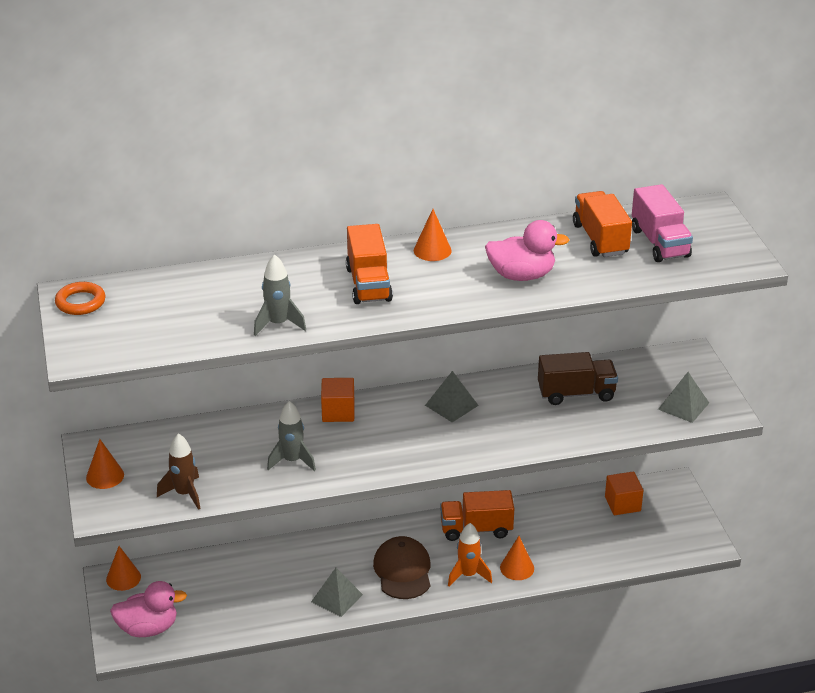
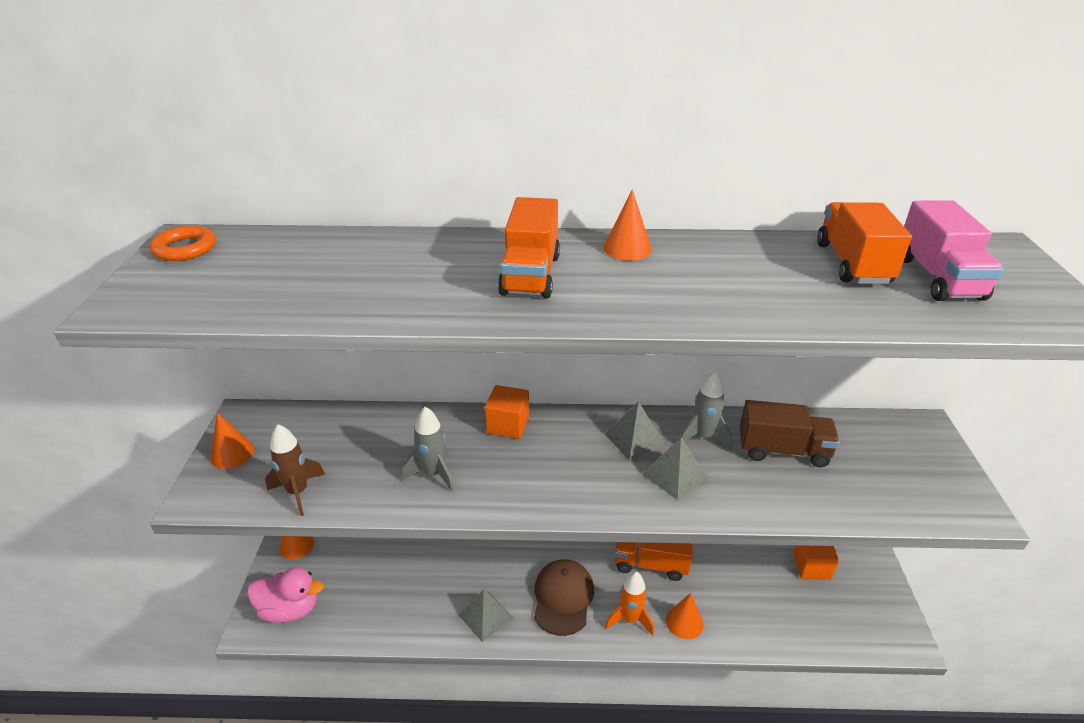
camera: 15 degrees right, 0 degrees up
grey rocket [254,254,306,336] -> grey rocket moved to [680,371,732,450]
pink duck [485,220,570,281] -> none
grey pyramid [658,372,709,423] -> grey pyramid moved to [643,437,708,500]

